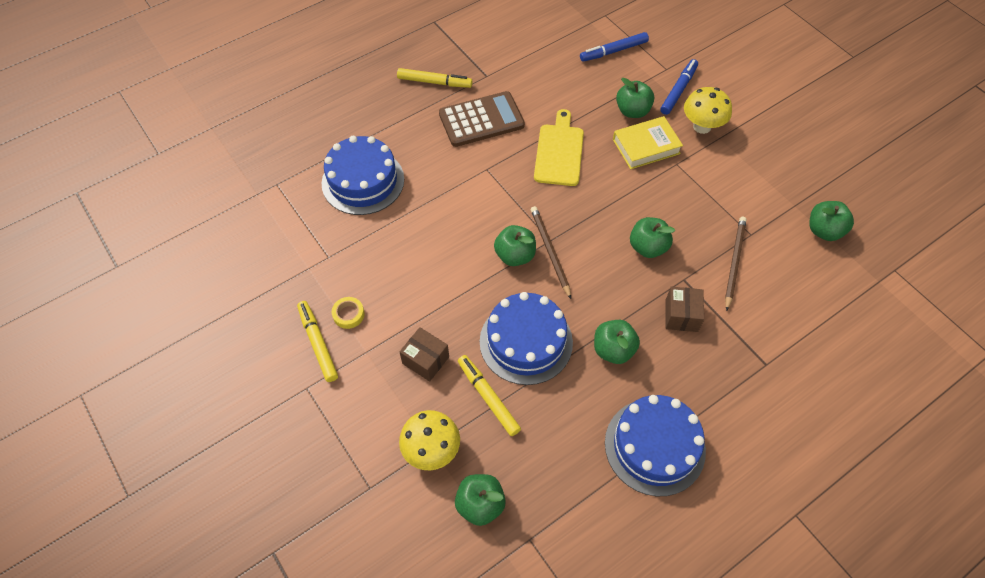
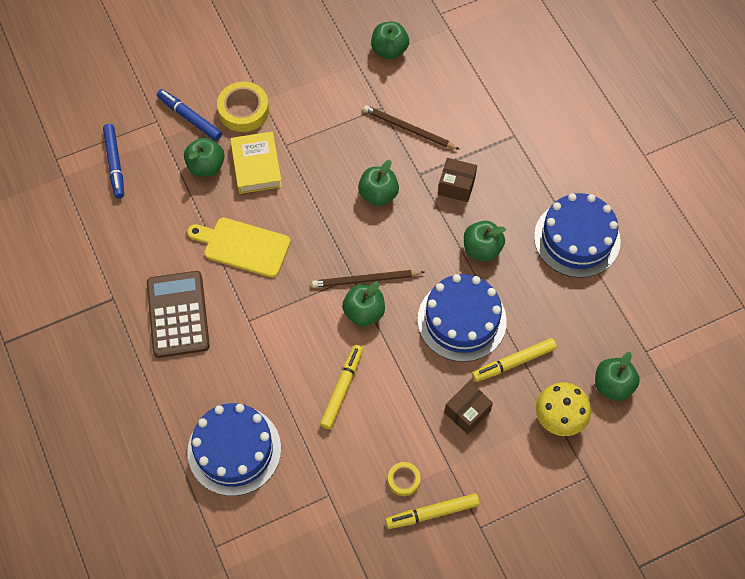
camera: 80 degrees left, 5 degrees up
yellow marker [397,68,473,88] -> yellow marker moved to [320,345,363,429]
yellow mushroom [684,87,732,134] -> yellow tape [217,82,269,132]

